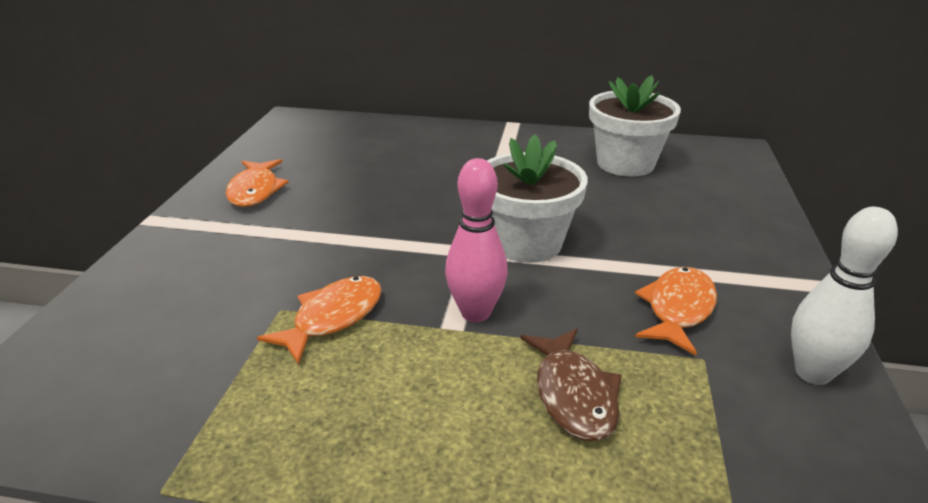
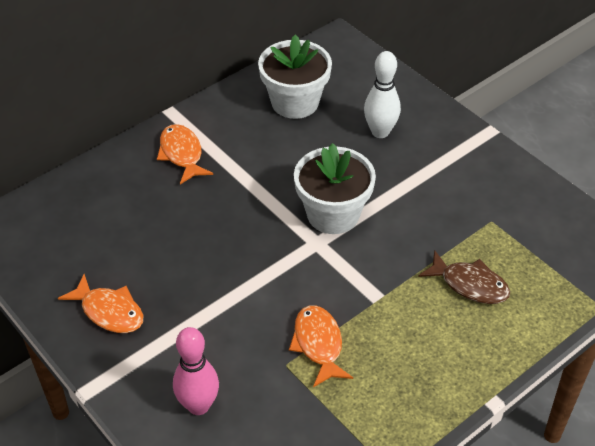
camera: 50 degrees left, 15 degrees up
pink bowling pin [445,158,508,322] -> pink bowling pin moved to [173,327,219,415]
orange fish [635,267,717,356] -> orange fish moved to [157,124,213,184]
white bowling pin [791,207,898,385] -> white bowling pin moved to [364,51,401,138]

